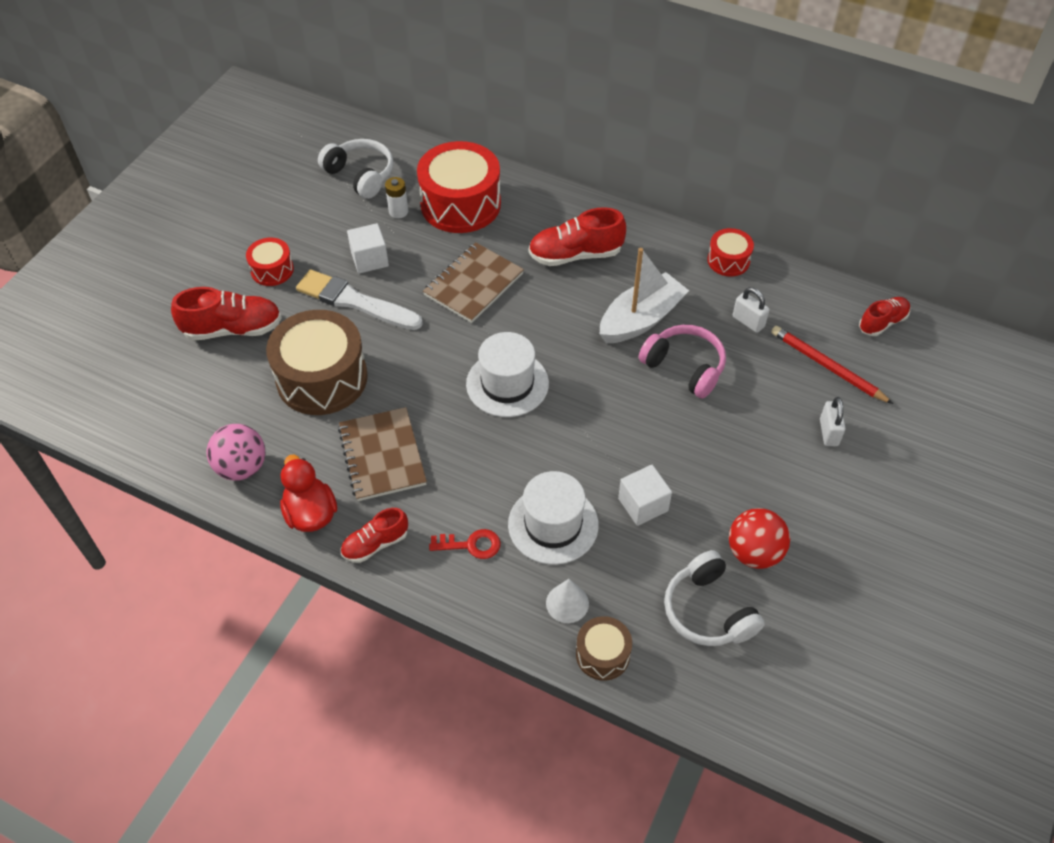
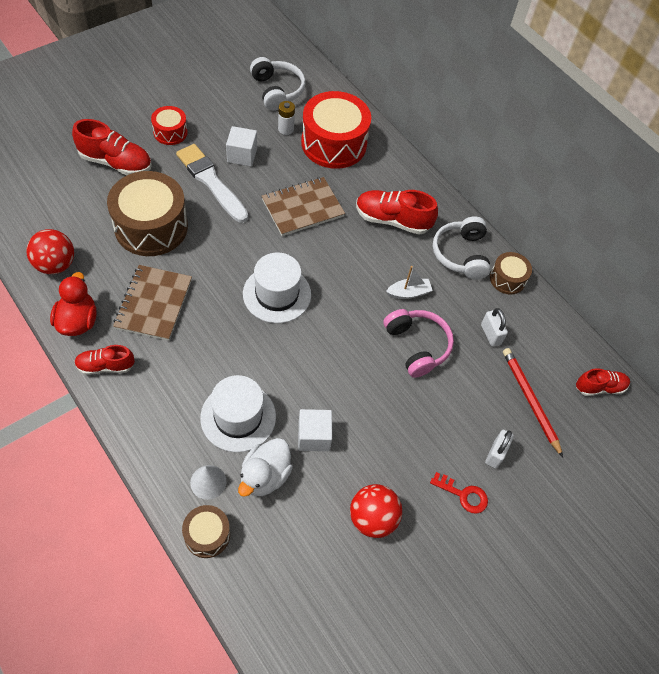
camera: 20 degrees right, 5 degrees up
pink ball [207,424,265,481] -> red ball [26,229,74,274]
red key [429,529,501,559] -> red key moved to [430,472,488,514]
white boat [600,248,689,343] -> white boat [386,266,433,299], size x0.52
white headphones [664,550,765,646] -> white headphones moved to [433,216,491,279]
red drum [707,228,754,277] -> brown drum [490,252,532,295]
none -> white duck [238,438,293,497]

